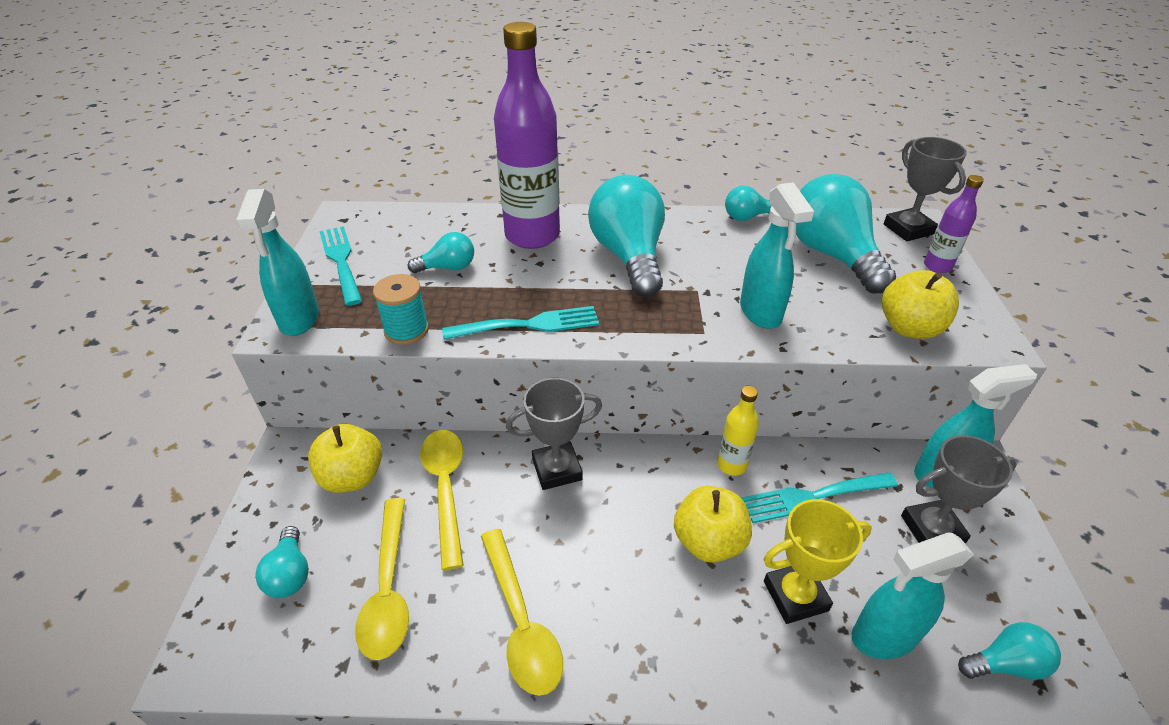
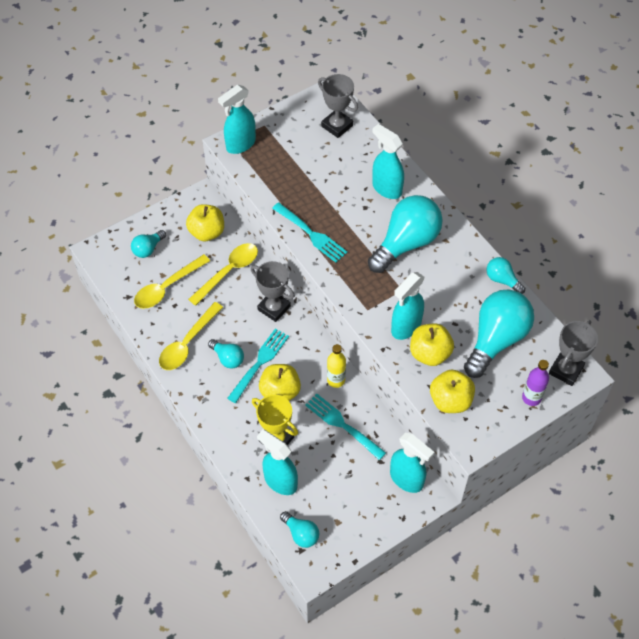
camera: 55 degrees right, 15 degrees up
turquoise fork [319,226,362,306] -> turquoise fork moved to [227,329,289,403]
turquoise spool [373,274,429,345] -> none
turquoise light bulb [408,232,474,273] -> turquoise light bulb moved to [208,339,244,369]
purple bottle [494,22,560,249] -> turquoise spray bottle [372,124,404,199]
grey trophy [901,435,1017,544] -> grey trophy moved to [318,74,358,138]
none -> yellow apple [410,324,454,366]

